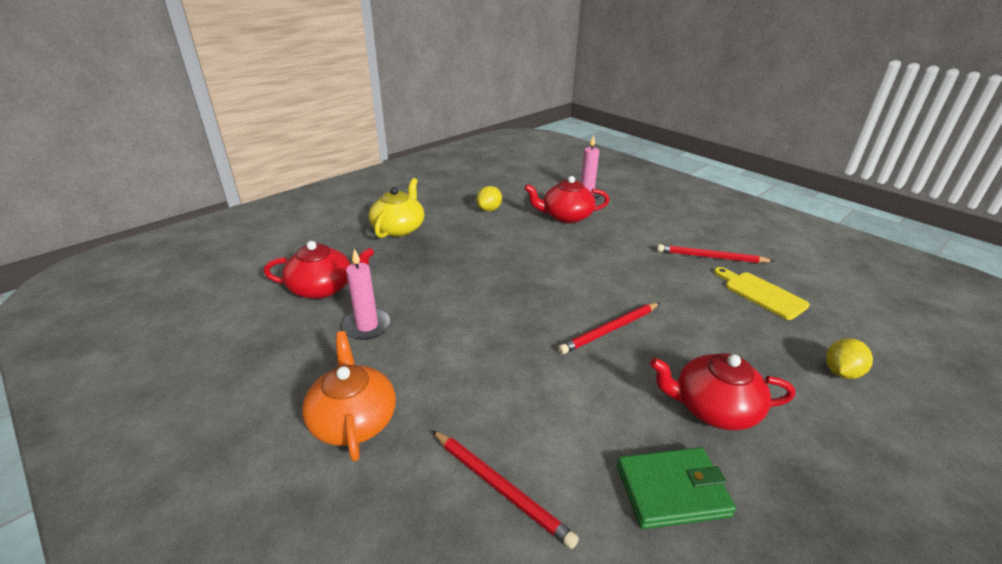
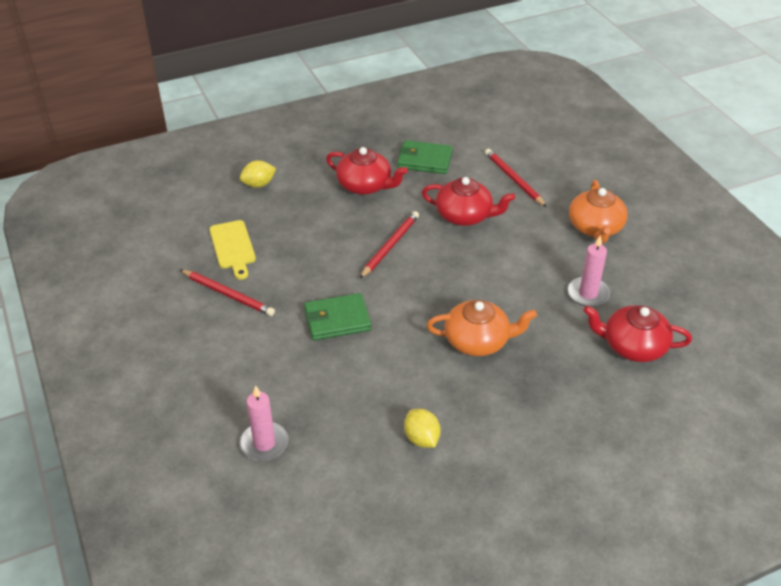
camera: 160 degrees left, 10 degrees up
yellow teapot [369,178,424,238] -> none
yellow lemon [476,186,502,212] -> yellow lemon turned 75 degrees counterclockwise [404,409,441,448]
red teapot [524,176,610,223] -> red teapot moved to [422,177,515,226]
red pencil [558,303,659,354] -> red pencil turned 45 degrees counterclockwise [360,211,419,278]
none -> green wallet [304,293,372,340]
none -> orange teapot [427,300,537,356]

